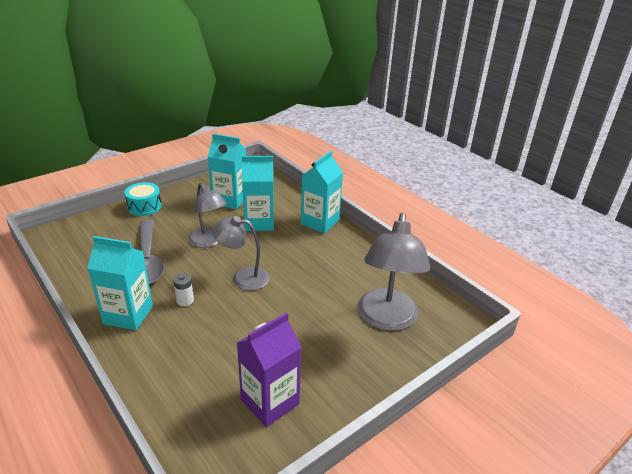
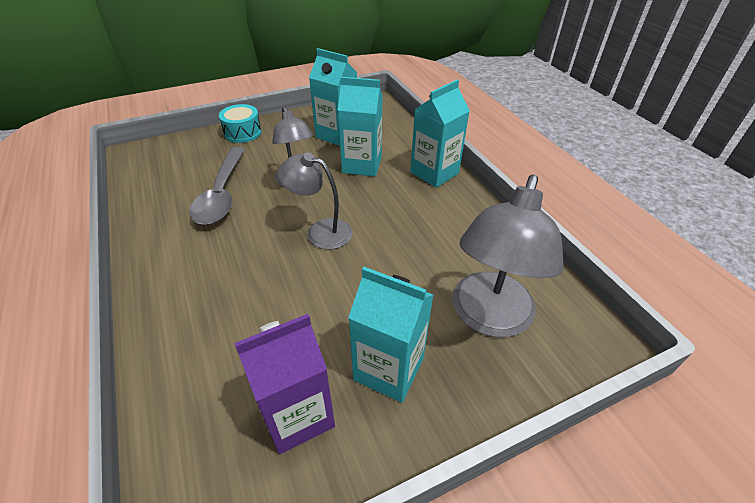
camera: 15 degrees right, 10 degrees up
turquoise carton [87,236,153,330] -> turquoise carton moved to [348,267,434,403]
white battery [173,273,194,306] -> none

